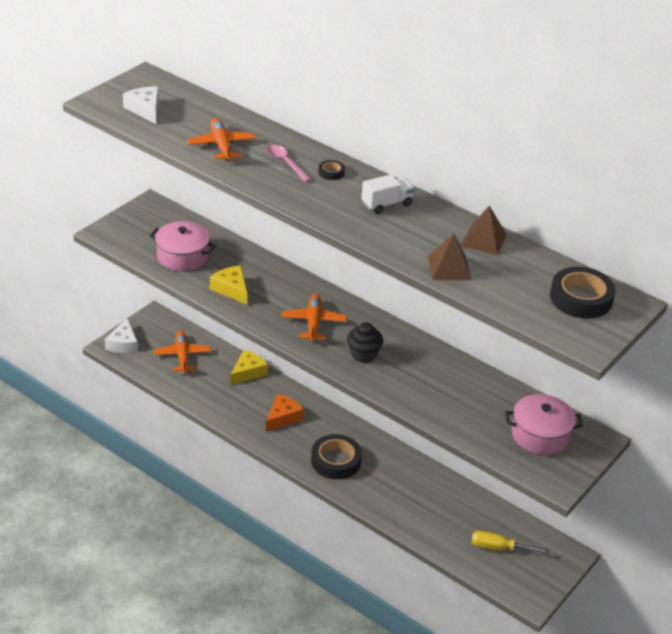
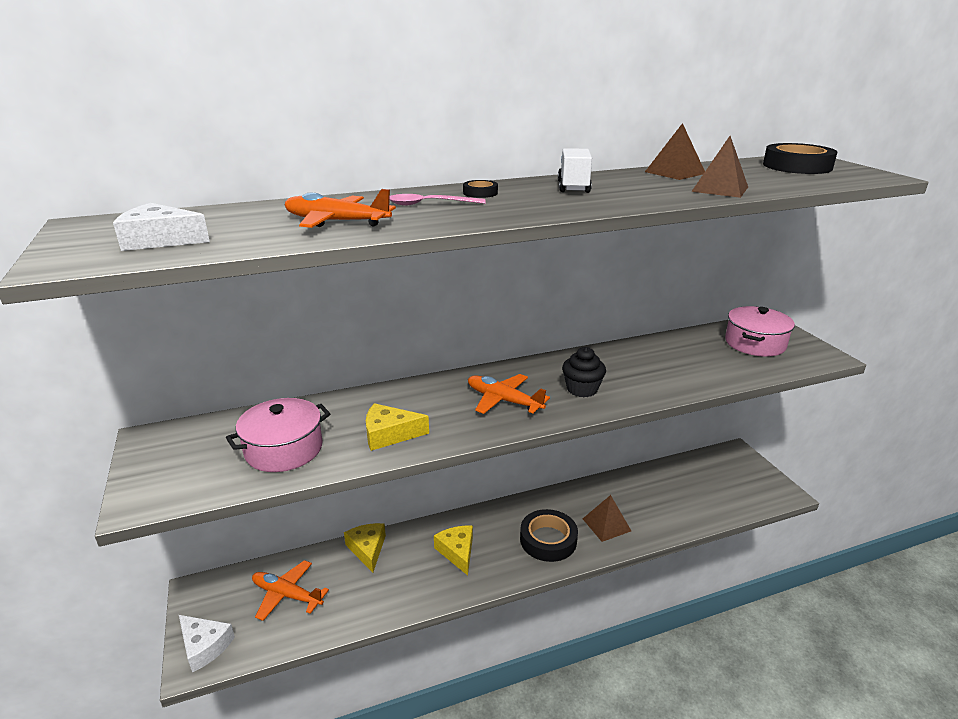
camera: 55 degrees left, 10 degrees down
orange cheese [266,394,304,431] -> yellow cheese [434,526,473,576]
yellow screwdriver [472,531,549,553] -> none
none -> brown pyramid [583,495,631,542]

